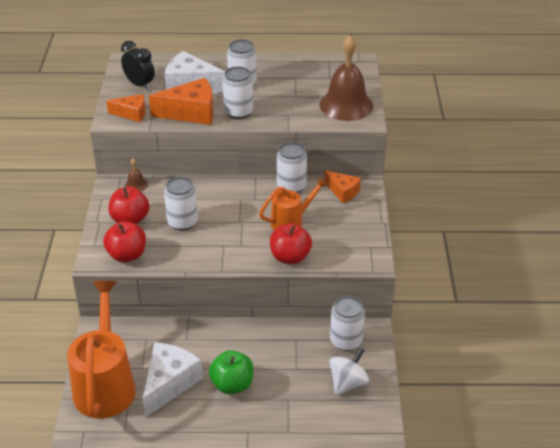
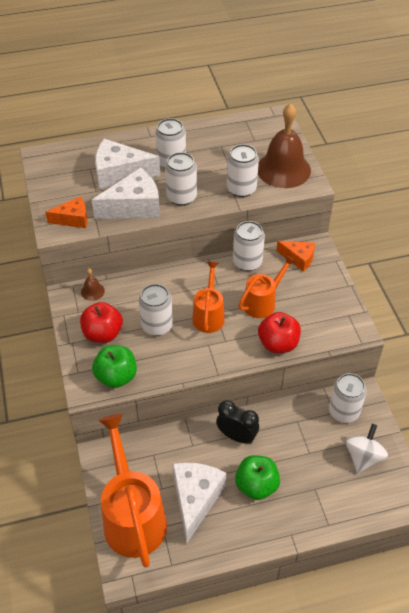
camera: 15 degrees left, 10 degrees up
red apple [103,221,146,262] -> green apple [92,345,137,388]
black clock [121,41,155,90] -> black clock moved to [216,400,259,444]
orange cheese [149,78,213,125] -> white cheese [92,168,160,219]
none -> orange watering can [192,262,225,333]
none -> white can [227,144,259,197]

